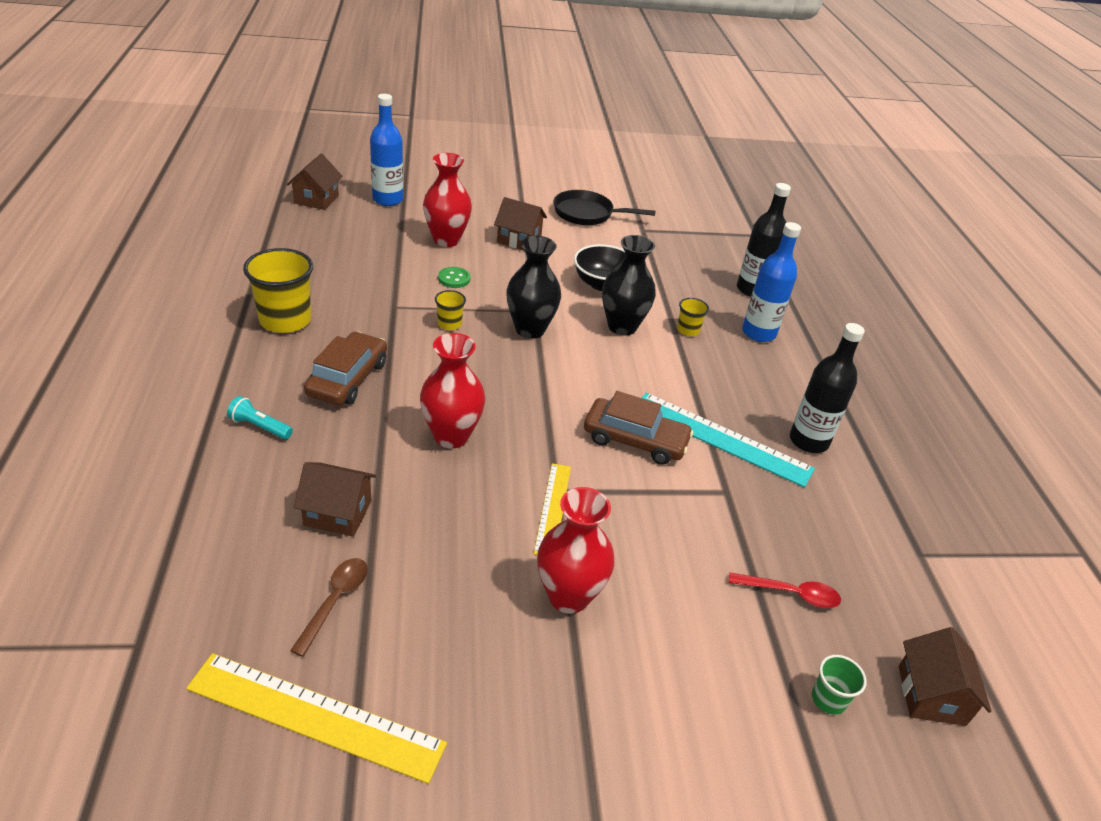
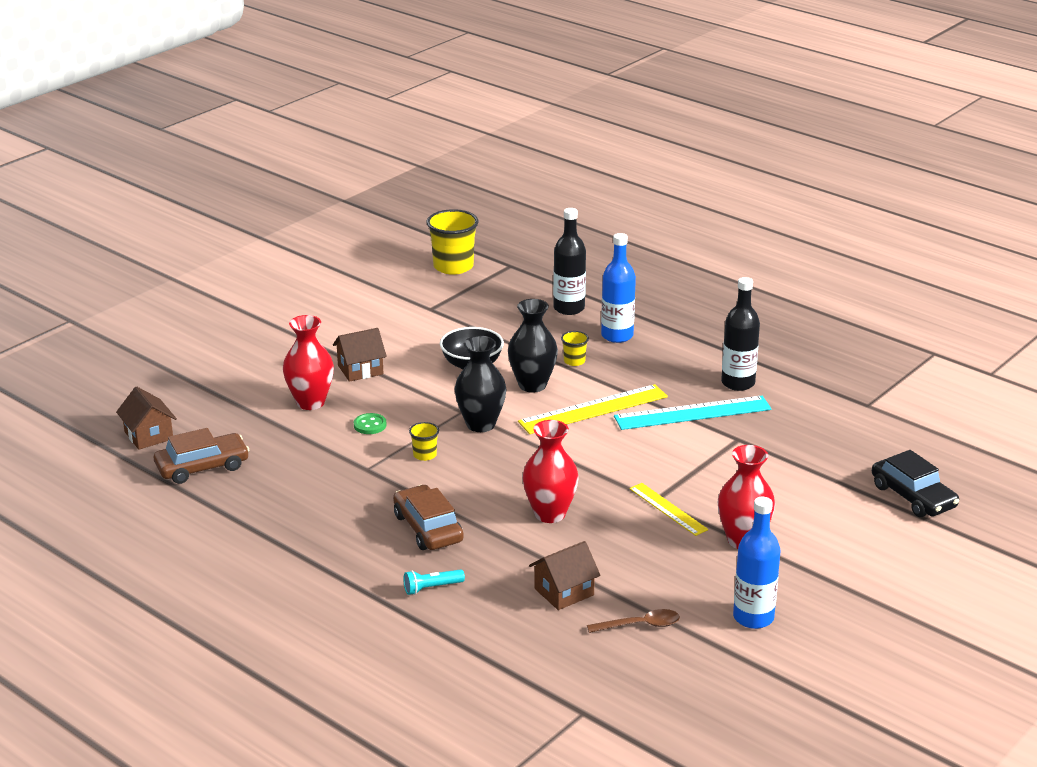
camera: 40 degrees left, 10 degrees down
yellow ruler [186,653,447,784] -> yellow ruler moved to [518,384,668,434]
yellow cup [243,248,313,333] -> yellow cup moved to [427,209,479,275]
brown spoon [290,558,368,657] -> brown spoon turned 105 degrees clockwise [587,609,680,633]
blue bottle [370,94,403,206] -> blue bottle moved to [733,497,781,629]
black pan [553,190,656,225] -> none
brown car [584,391,693,465] -> brown car moved to [154,428,249,484]
red spoon [729,572,841,608] -> none
green cup [812,655,867,715] -> black car [872,450,959,517]
brown house [899,627,992,726] -> none

